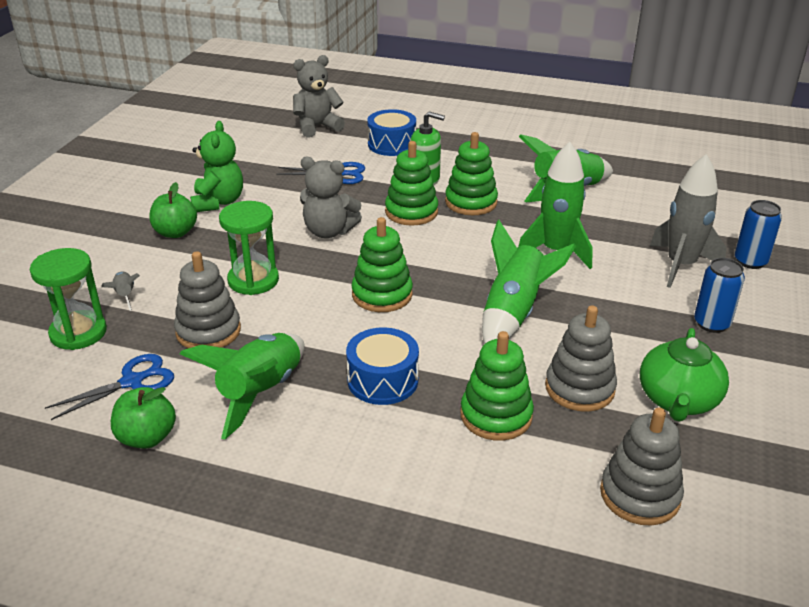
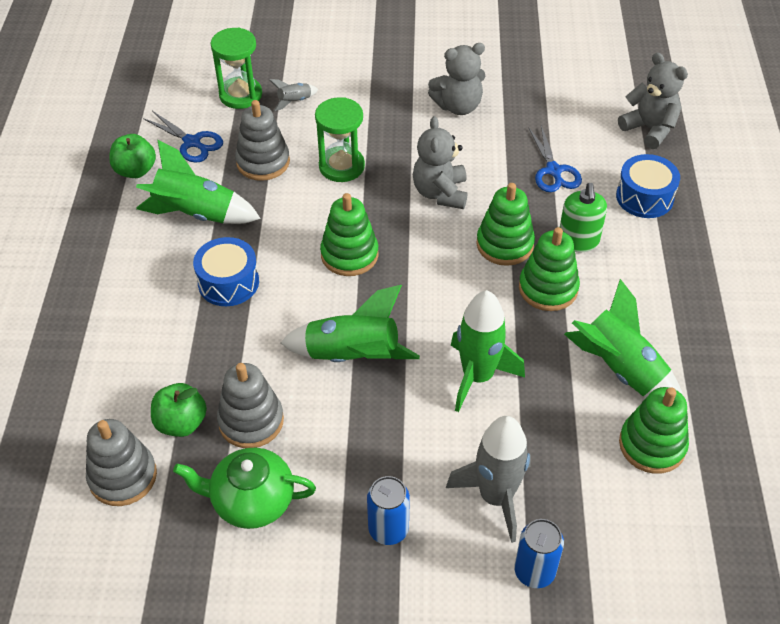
camera: 75 degrees right, 15 degrees up
green apple [149,182,197,238] -> green apple moved to [151,383,207,437]
green teddy bear [190,121,243,212] -> grey teddy bear [428,43,485,115]
green stacking toy [460,331,534,441] -> green stacking toy moved to [619,387,689,474]

